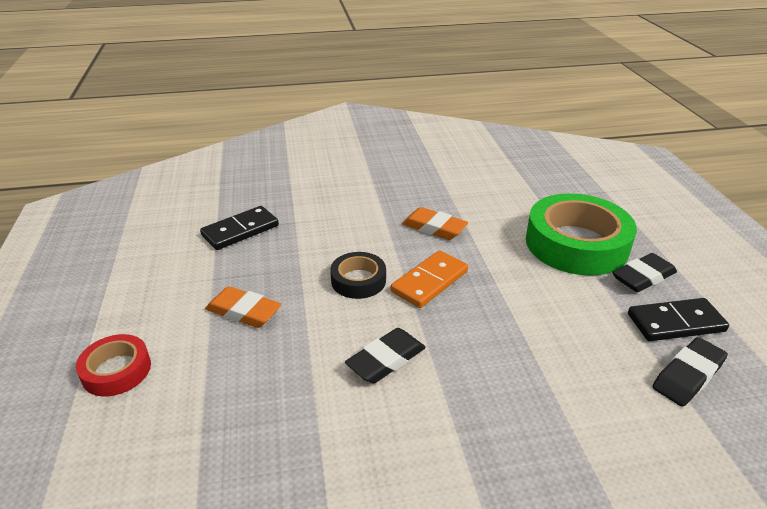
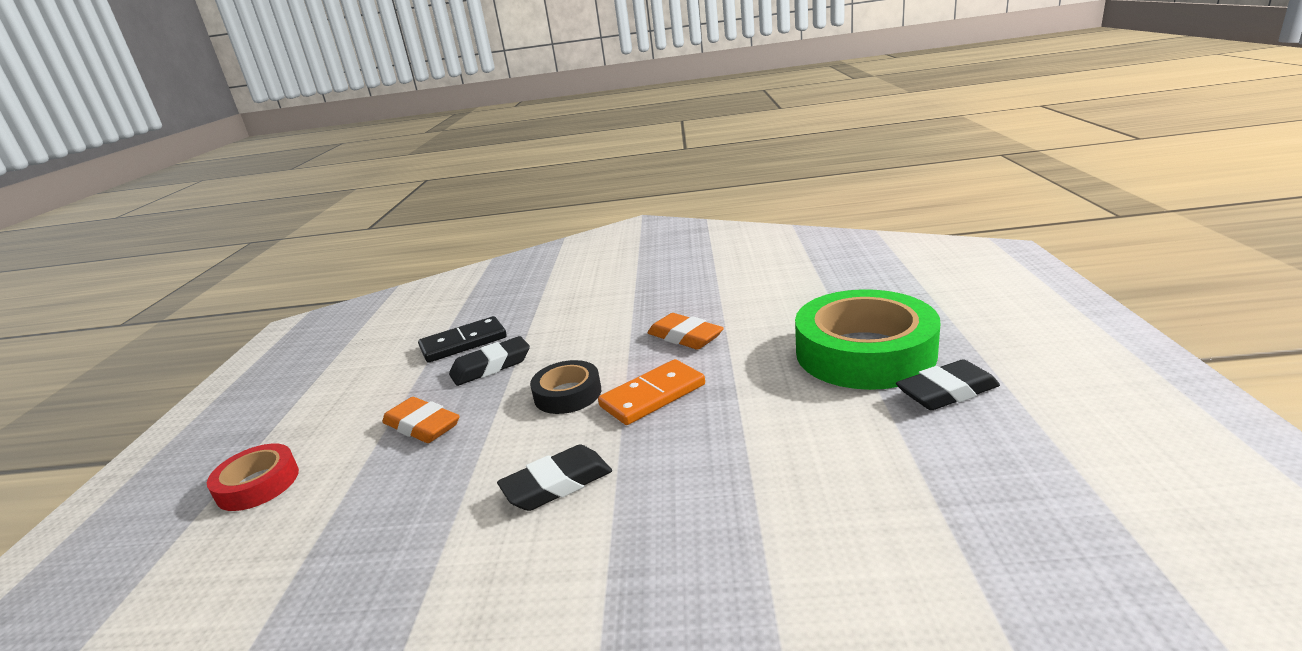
camera: 15 degrees right, 10 degrees down
black domino [628,298,729,341] -> none
black eraser [653,337,728,407] -> black eraser moved to [449,336,530,386]

